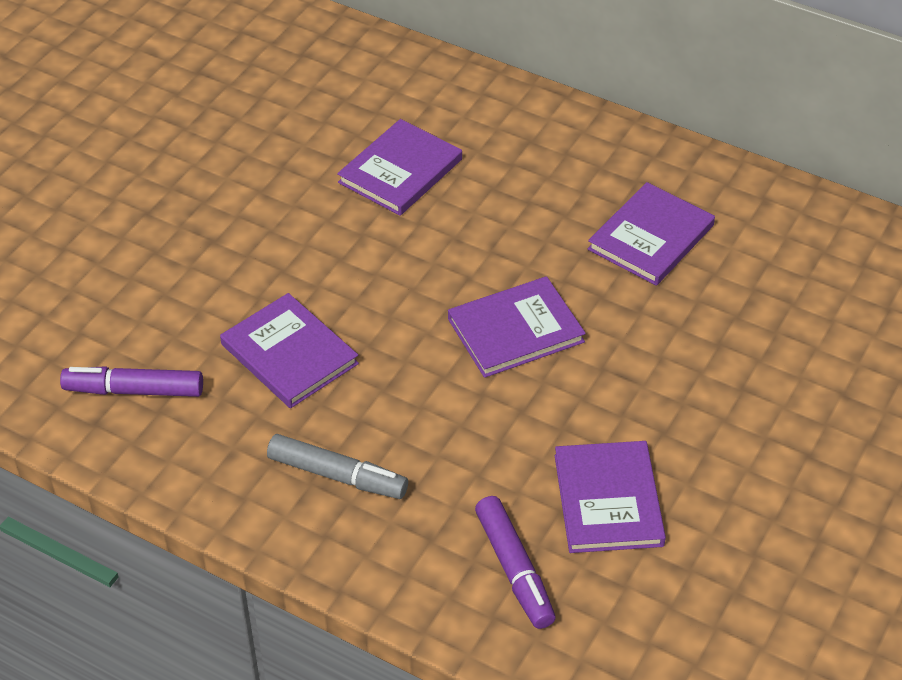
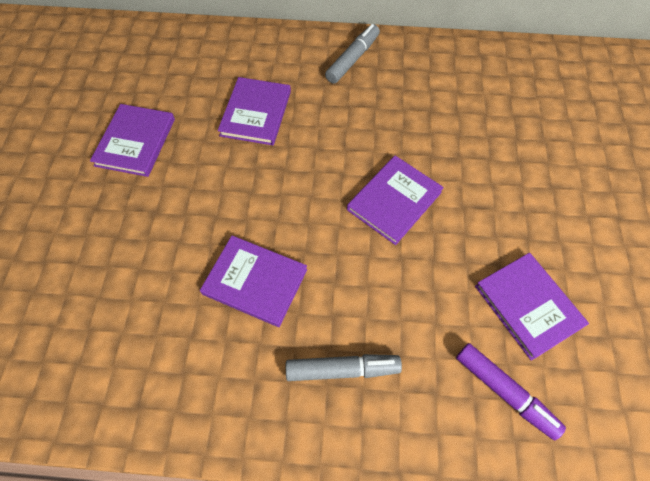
camera: 25 degrees left, 15 degrees up
purple marker [60,366,203,397] -> none
purple book [588,182,715,286] -> purple book moved to [90,104,175,177]
none -> grey marker [325,24,380,84]

